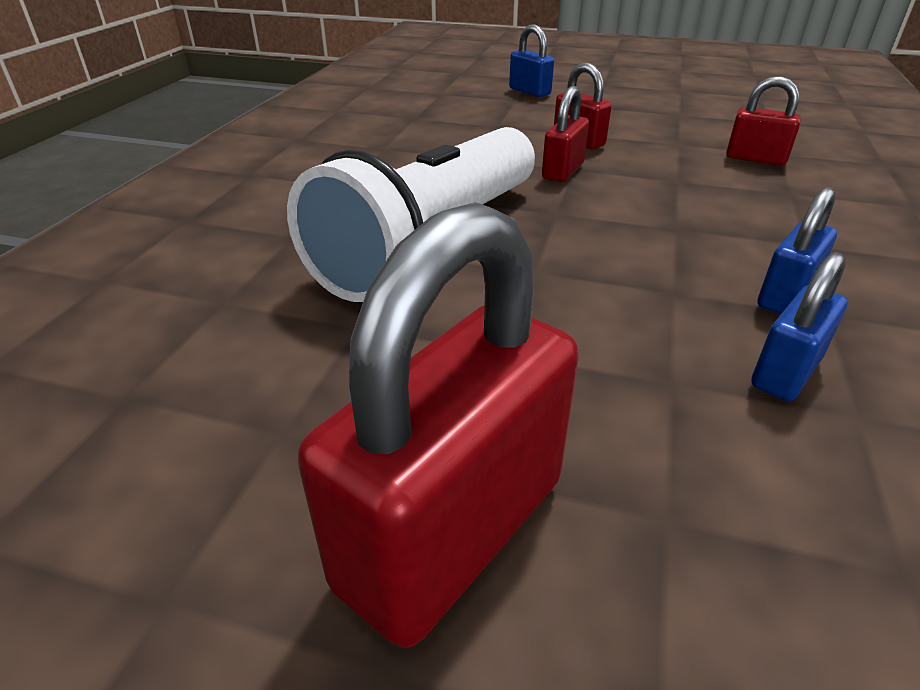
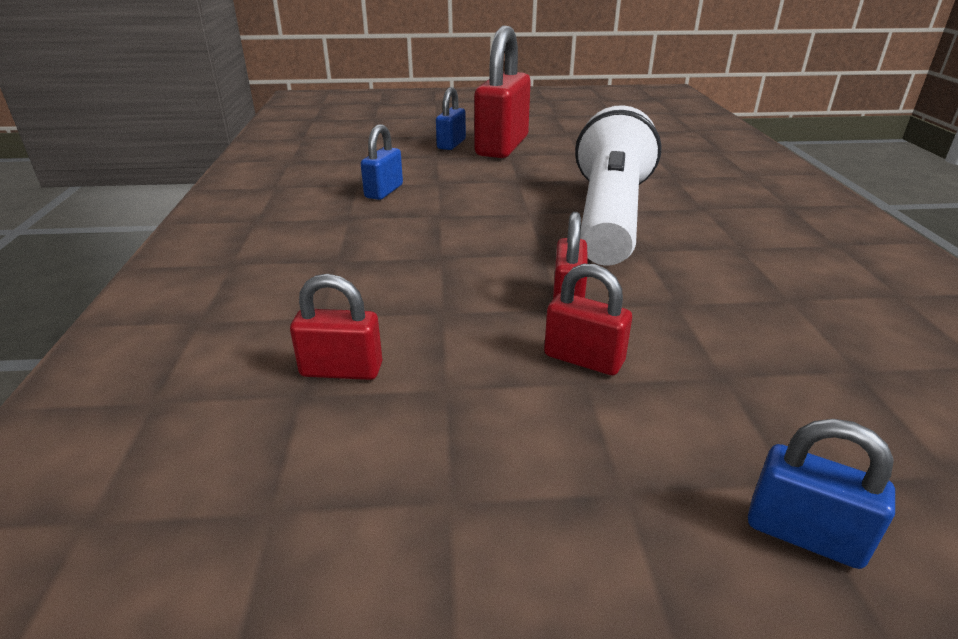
camera: 160 degrees right, 5 degrees down
blue padlock [757,187,837,315] -> blue padlock moved to [436,87,466,150]

